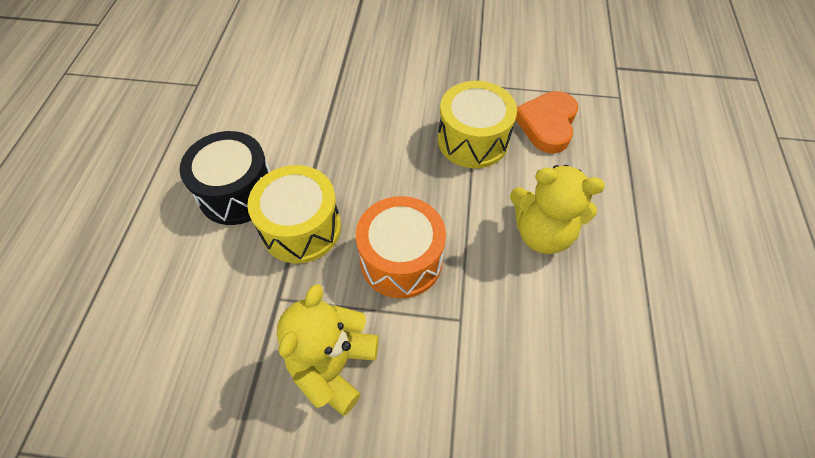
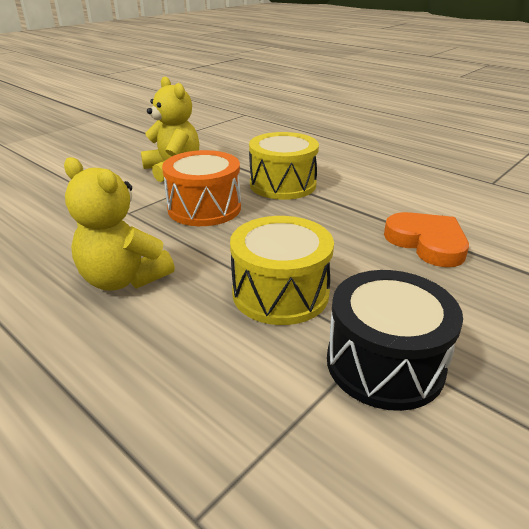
camera: 125 degrees right, 25 degrees down
black drum [179,131,270,225] -> black drum moved to [327,270,463,411]
yellow teddy bear [510,165,605,254] -> yellow teddy bear turned 105 degrees counterclockwise [64,157,175,291]
orange heart [516,91,578,153] -> orange heart moved to [384,212,469,267]

